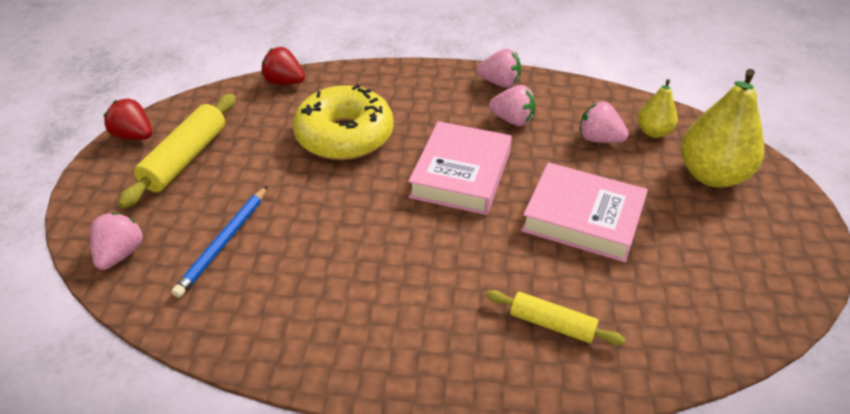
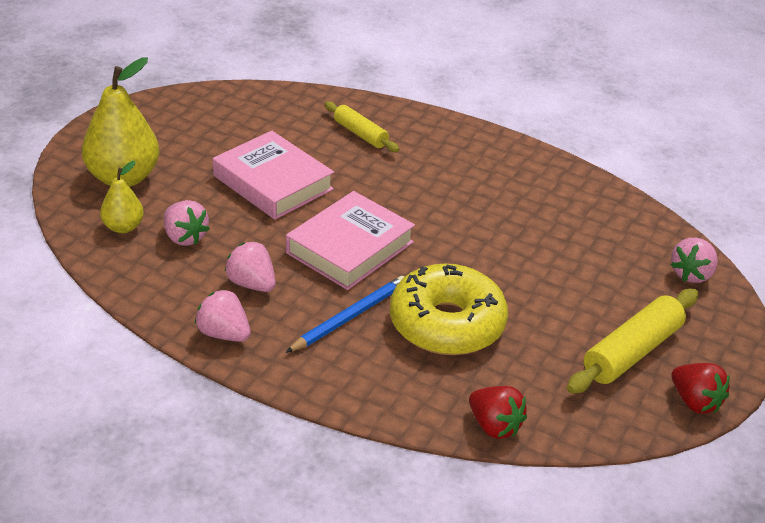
camera: 160 degrees left, 5 degrees down
blue pencil [172,186,268,298] -> blue pencil moved to [286,276,405,353]

